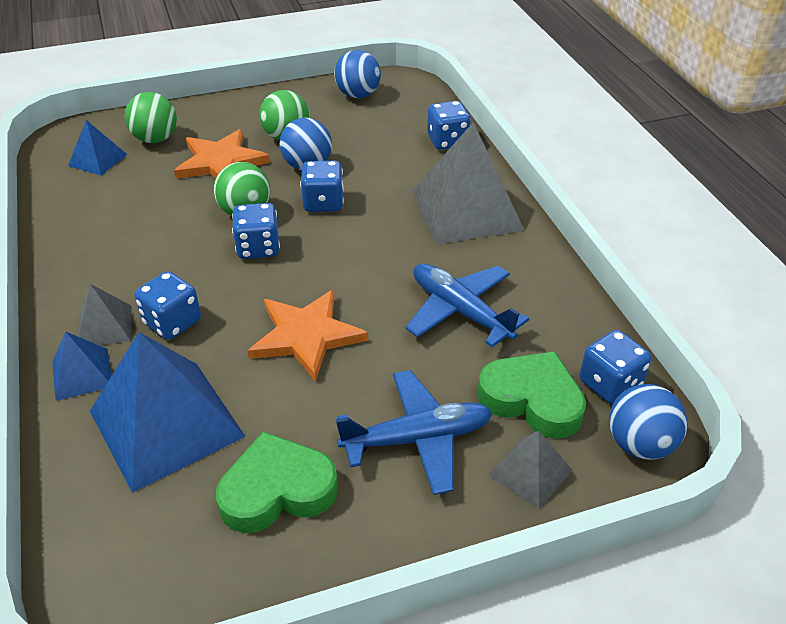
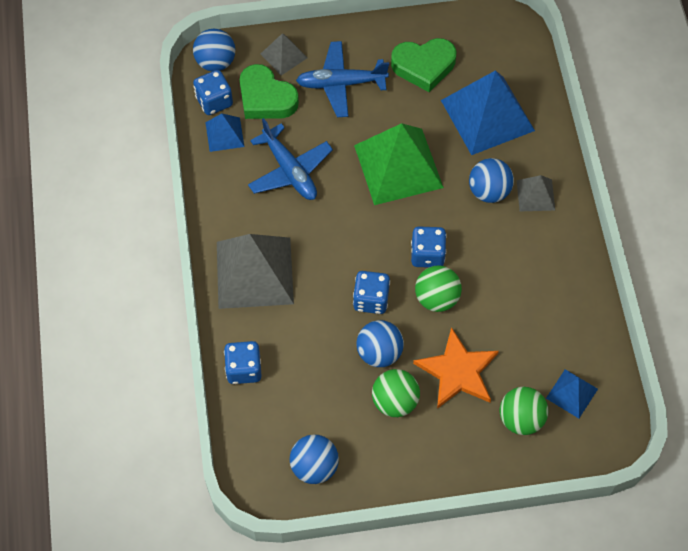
camera: 170 degrees left, 20 degrees up
blue pyramid [52,332,111,401] -> blue pyramid moved to [205,113,244,152]
blue dice [135,271,201,340] -> blue ball [469,158,514,203]
orange star [248,289,368,382] -> green pyramid [354,123,444,205]

